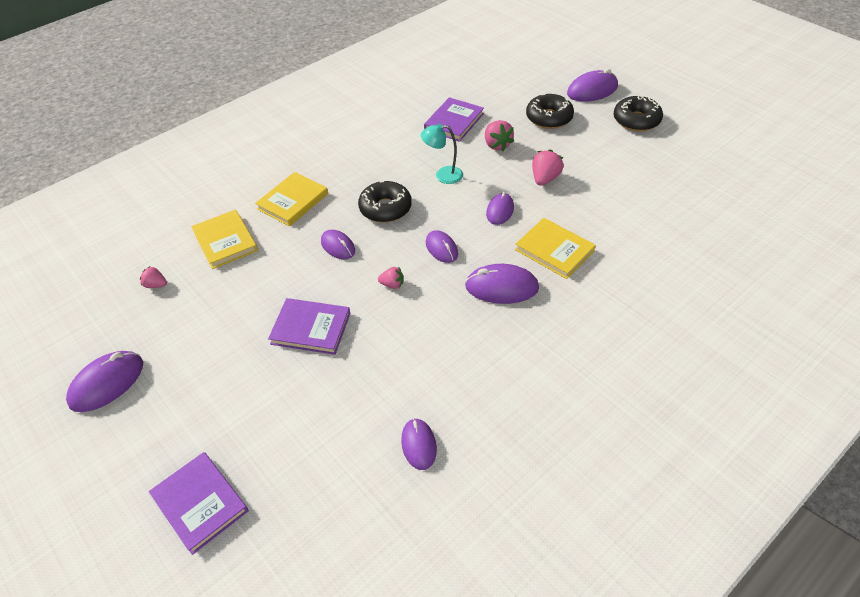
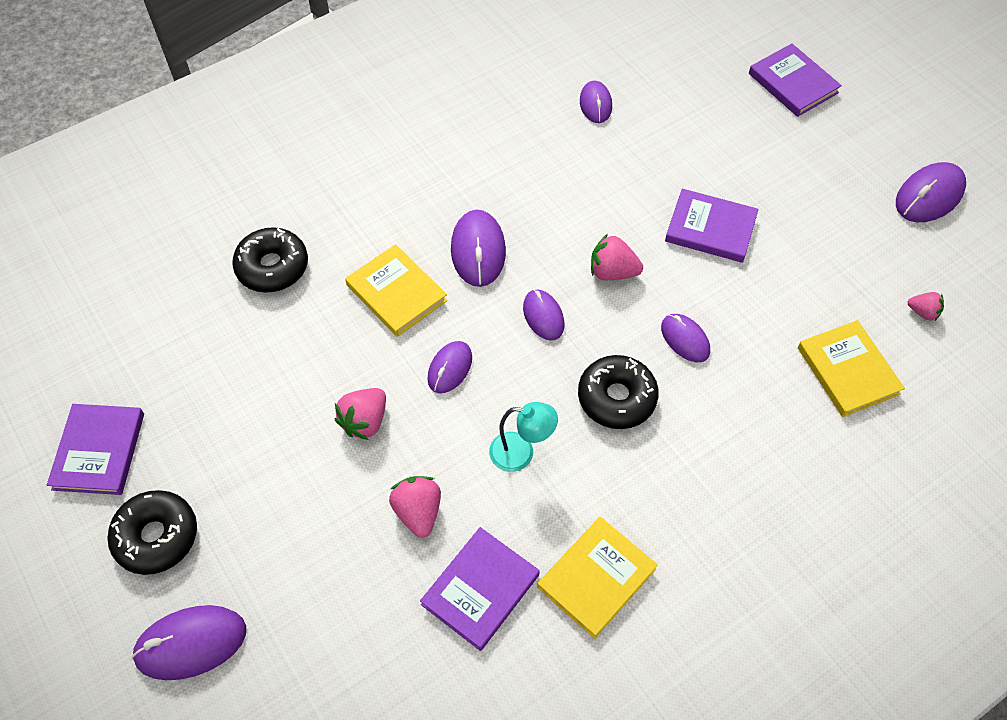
camera: 175 degrees left, 10 degrees up
yellow book [255,172,328,226] -> yellow book moved to [537,517,658,639]
pink strawberry [378,266,403,289] -> pink strawberry [591,234,643,280], size x1.61
purple mouse [465,264,539,304] -> purple mouse turned 75 degrees clockwise [451,210,506,287]
black donut [526,94,574,129] -> black donut moved to [232,227,308,293]
none -> purple book [47,404,144,495]

